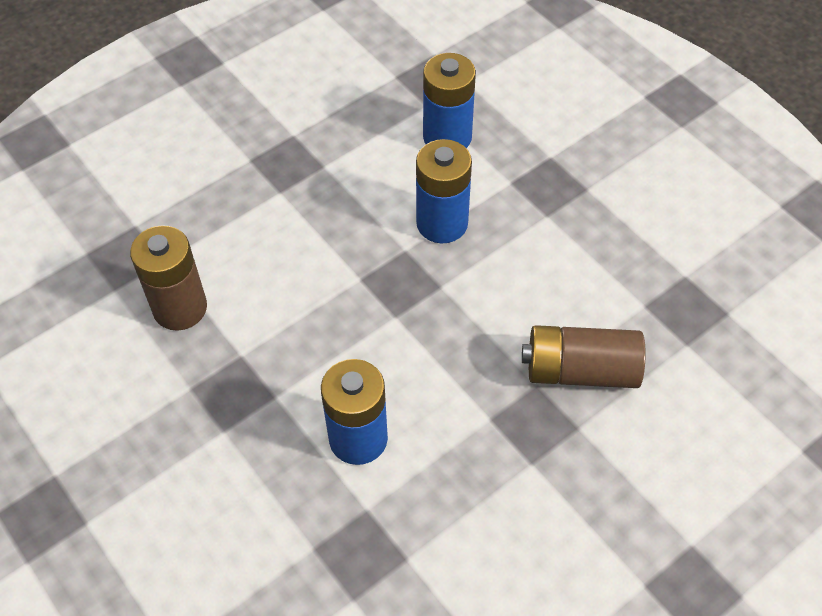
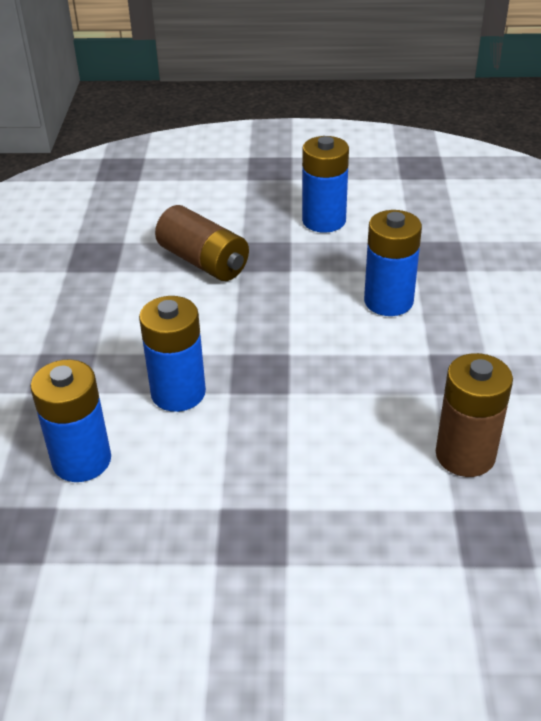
camera: 140 degrees left, 15 degrees down
none -> blue battery [302,136,349,233]

